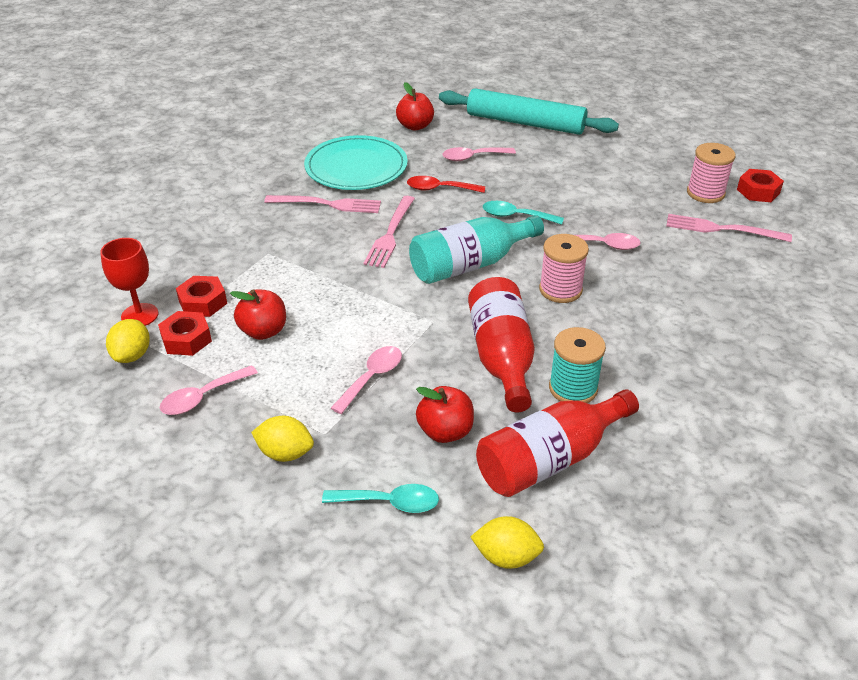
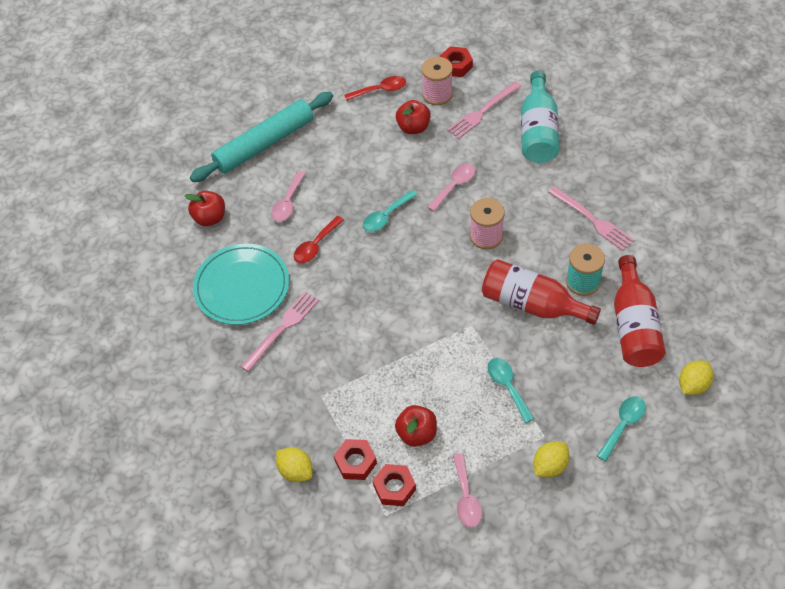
camera: 55 degrees left, 15 degrees up
red goblet [100,238,158,326] -> none
yellow lemon [106,319,150,363] -> yellow lemon moved to [276,447,313,482]
pink spoon [331,346,402,414] -> turquoise spoon [487,358,534,423]
pink fork [363,196,415,268] -> pink fork moved to [548,186,634,251]
turquoise bottle [409,215,544,284] -> turquoise bottle moved to [521,71,559,163]
red apple [416,386,474,443] -> red apple moved to [396,100,431,134]
none -> red spoon [344,76,406,101]

